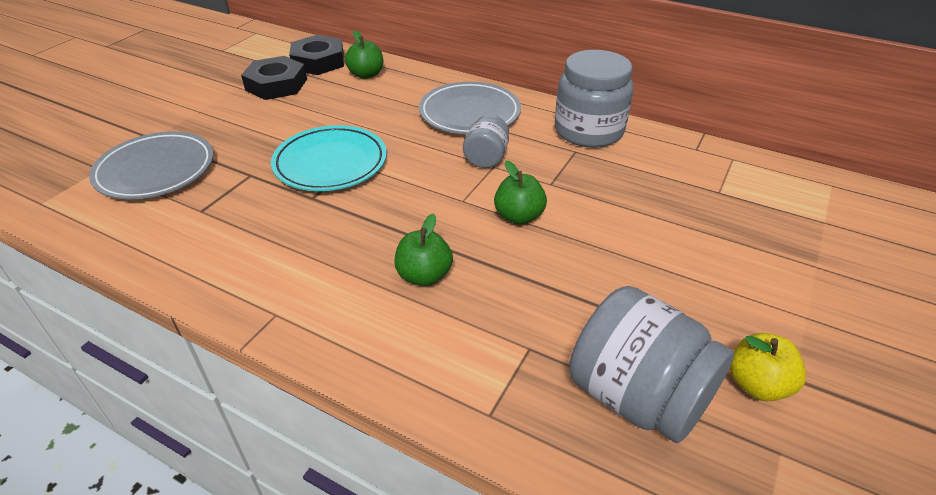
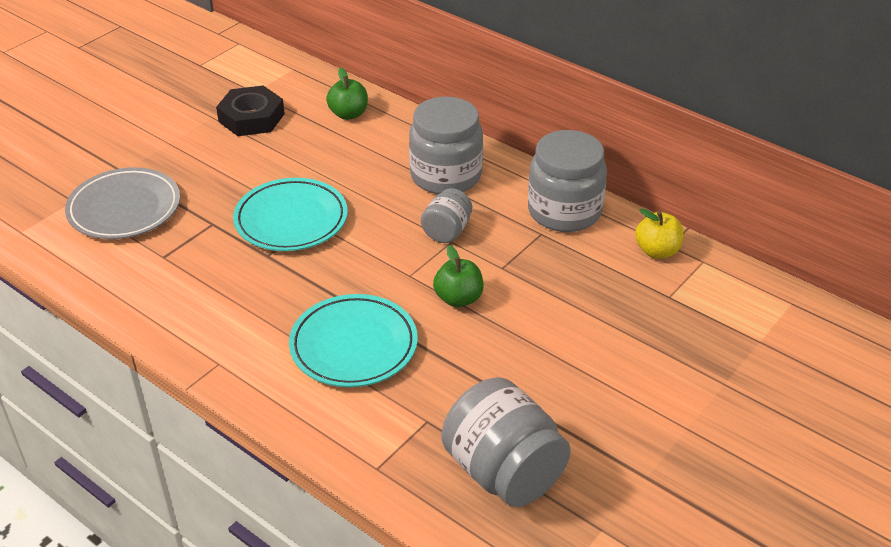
camera: 10 degrees right, 0 degrees up
black nut [289,35,344,75] -> none
green apple [395,213,453,286] -> turquoise plate [289,294,418,387]
grey plate [419,82,521,135] -> grey jar [409,97,483,194]
yellow apple [730,333,806,401] -> yellow apple moved to [635,209,684,259]

